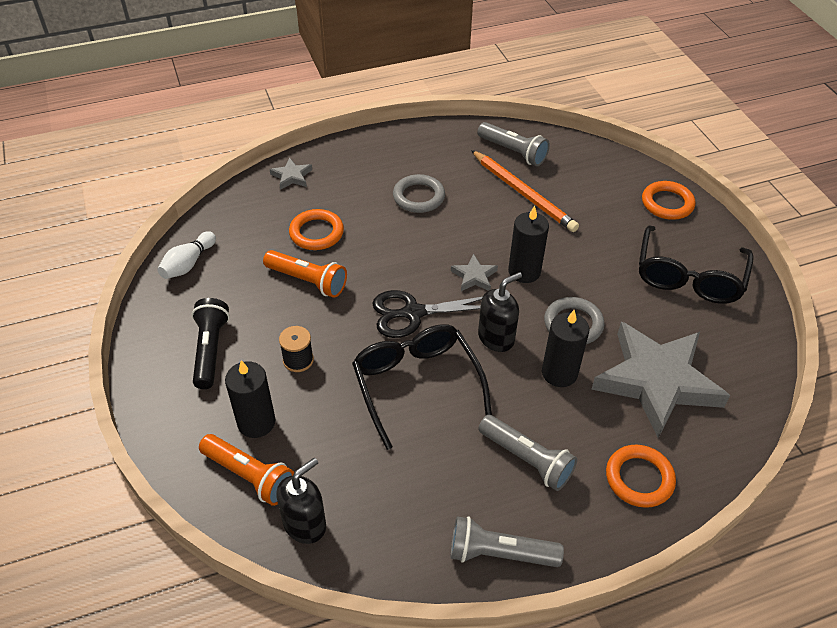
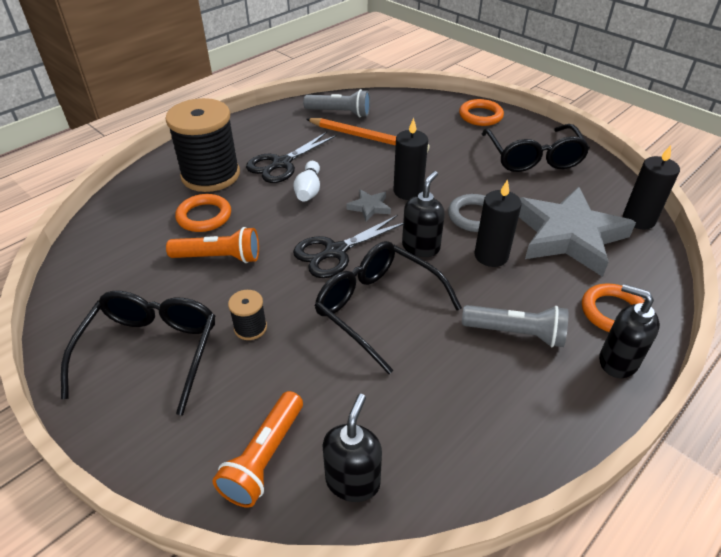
camera: 25 degrees left, 5 degrees down
white bowling pin [157,231,216,279] -> white bowling pin moved to [294,161,320,202]
black flashlight [192,298,230,389] -> black glasses [61,291,215,415]
orange flashlight [199,434,294,506] -> orange flashlight turned 105 degrees clockwise [213,391,303,508]
black candle [225,360,275,438] -> black candle moved to [623,145,680,230]
grey star [269,157,312,190] -> none
grey ring [393,174,445,213] -> black scissors [246,132,337,183]
grey flashlight [450,516,564,567] -> none
none -> black spool [165,98,240,192]
none -> black soap dispenser [599,284,660,378]

